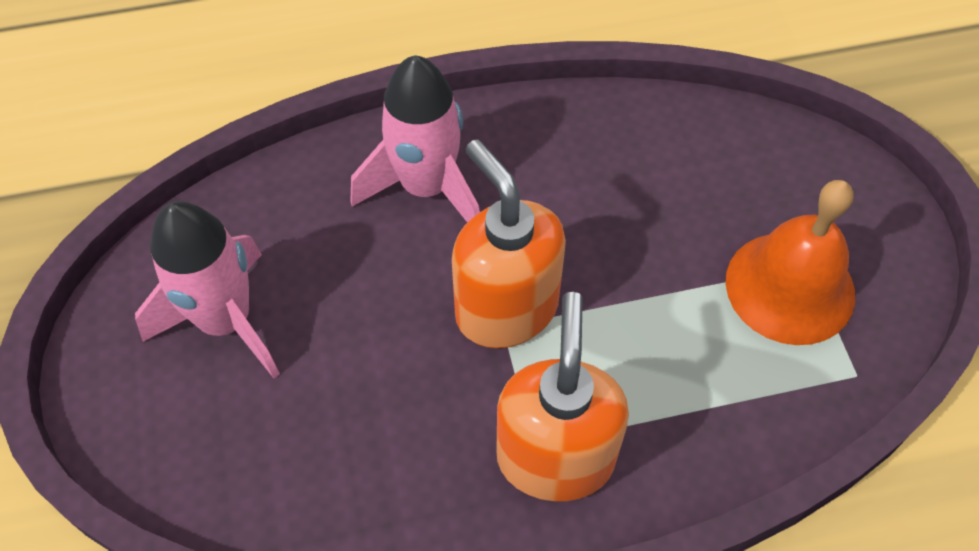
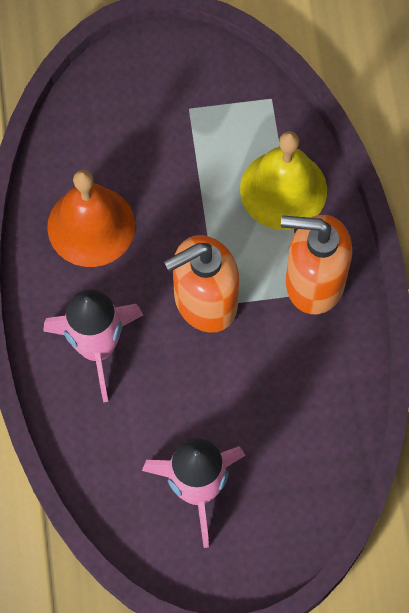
camera: 85 degrees left, 10 degrees up
orange bell [726,180,855,345] -> orange bell moved to [47,170,135,267]
none -> yellow bell [240,131,327,230]

